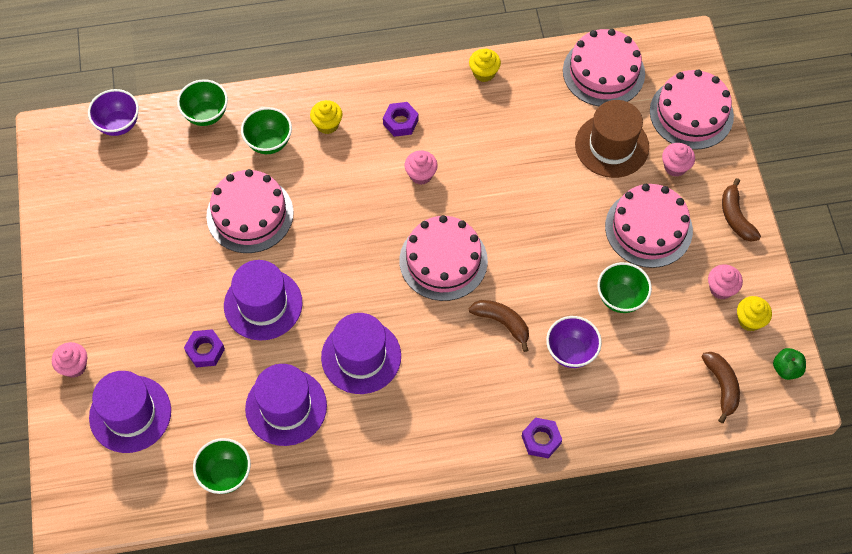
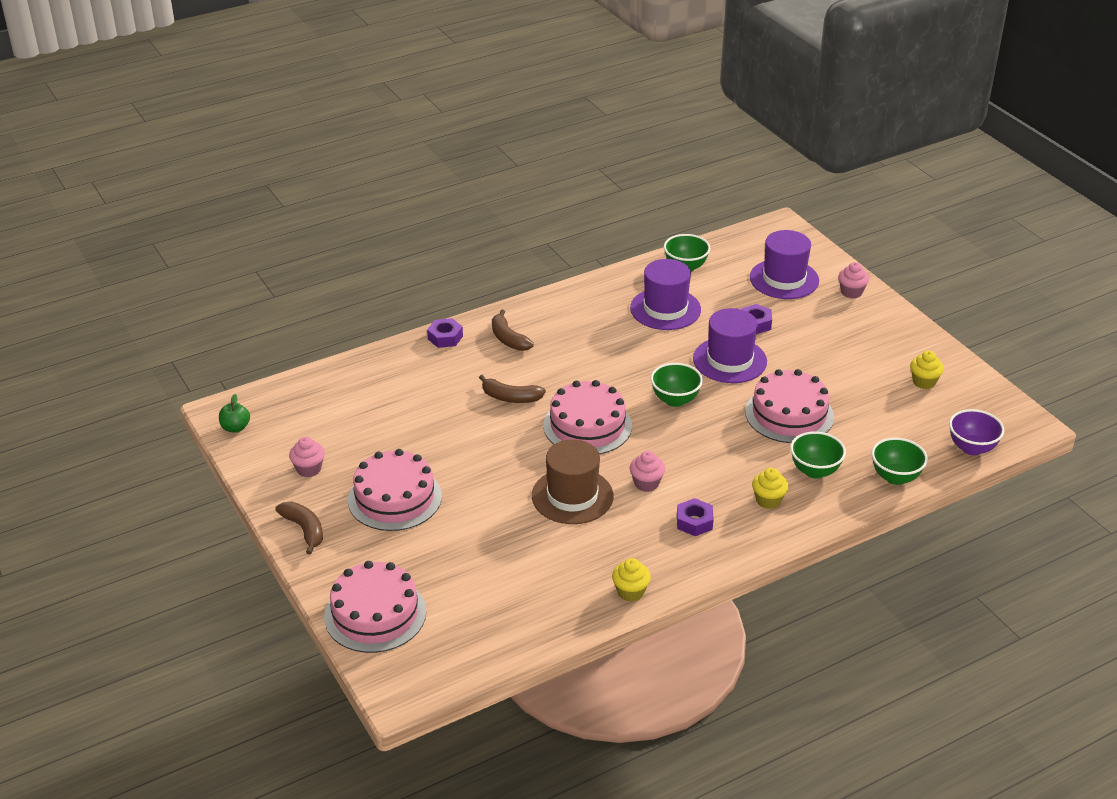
camera: 160 degrees right, 25 degrees down
purple hat [321,313,401,394] -> none
purple bowl [546,316,602,368] -> none
pink cake [563,29,645,106] -> none
brown hat [575,100,649,178] -> brown hat moved to [532,439,614,524]
green bowl [597,262,652,313] -> green bowl moved to [651,363,703,407]
pink cupcake [662,143,695,177] -> none
brown banana [701,352,740,423] -> brown banana moved to [492,310,534,351]
yellow cupcake [737,296,772,331] -> yellow cupcake moved to [910,351,944,389]

